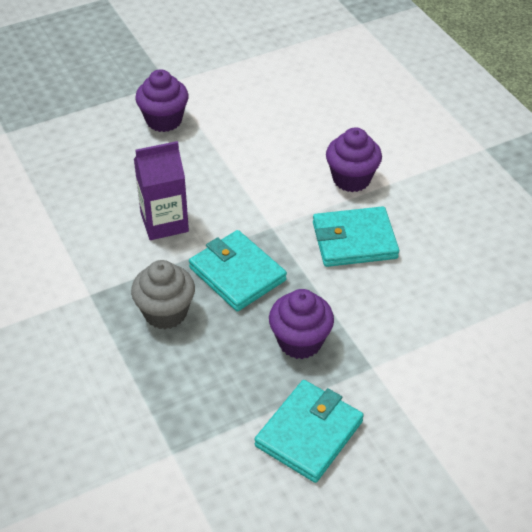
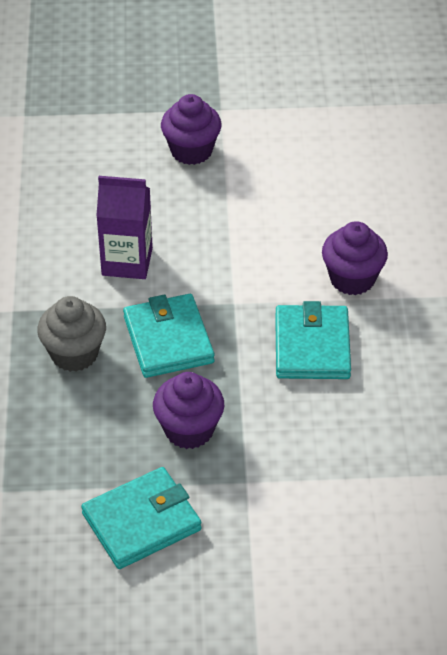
camera: 25 degrees right, 0 degrees up
turquoise wallet [313,206,399,267] -> turquoise wallet turned 75 degrees clockwise [275,301,351,379]

